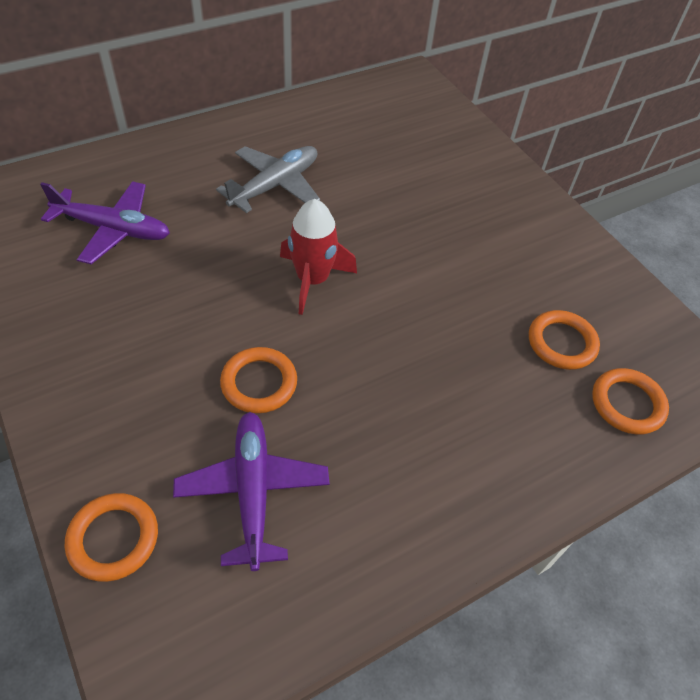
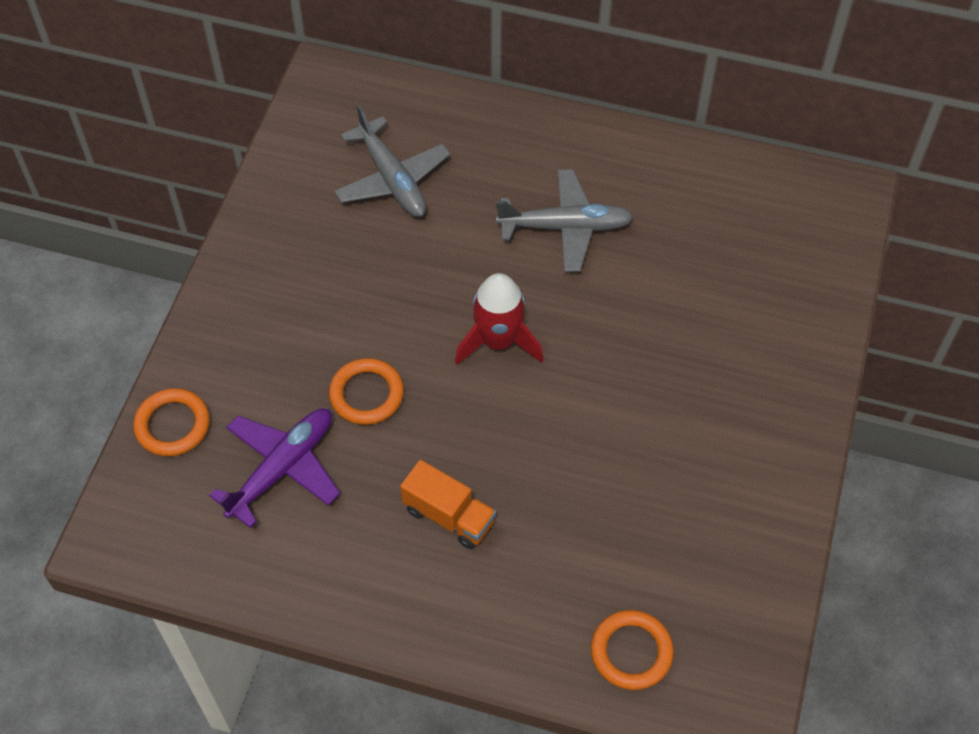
camera: 50 degrees right, 5 degrees up
purple plane [40,181,170,264] -> grey plane [334,105,450,217]
orange ring [529,310,600,370] -> none
none -> orange truck [400,460,496,549]

